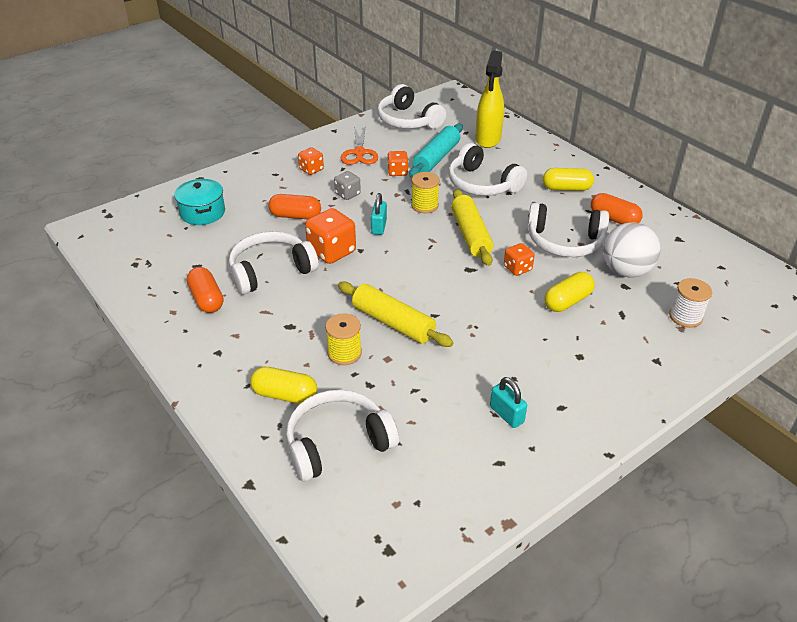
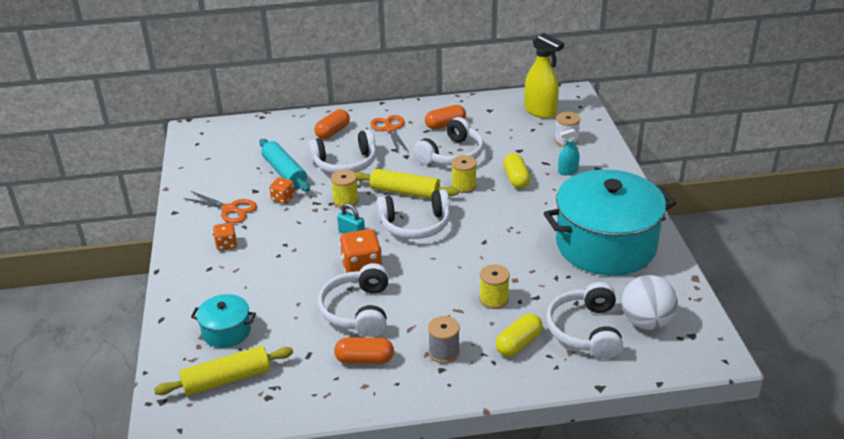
camera: 60 degrees left, 5 degrees down
orange capsule [268,194,321,219] -> orange capsule moved to [314,109,350,139]
grey dice [334,171,361,200] -> none
yellow rolling pin [338,282,453,347] -> yellow rolling pin moved to [154,346,293,396]
white headphones [378,84,446,129] -> white headphones moved to [377,189,450,239]
yellow spray bottle [475,51,504,148] -> yellow spray bottle moved to [524,33,564,118]
turquoise padlock [490,377,527,428] -> turquoise pot [544,169,676,276]
orange dice [504,243,535,276] -> yellow spool [451,155,477,193]
yellow capsule [543,168,594,191] -> orange scissors [371,115,409,152]
white ball [603,222,661,278] -> white ball moved to [621,275,678,330]
none -> grey spool [428,316,460,364]
none -> turquoise spray bottle [558,129,580,175]

